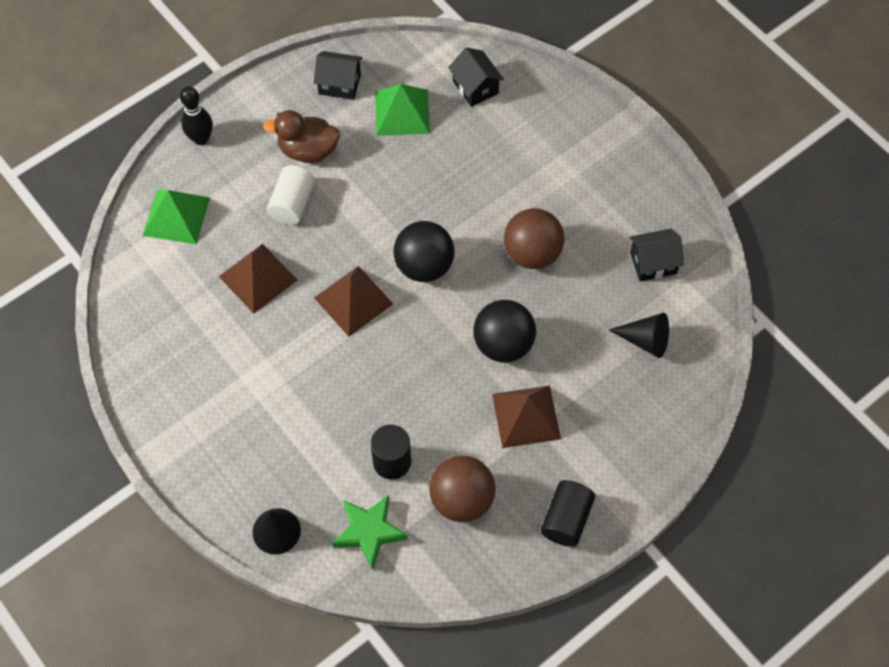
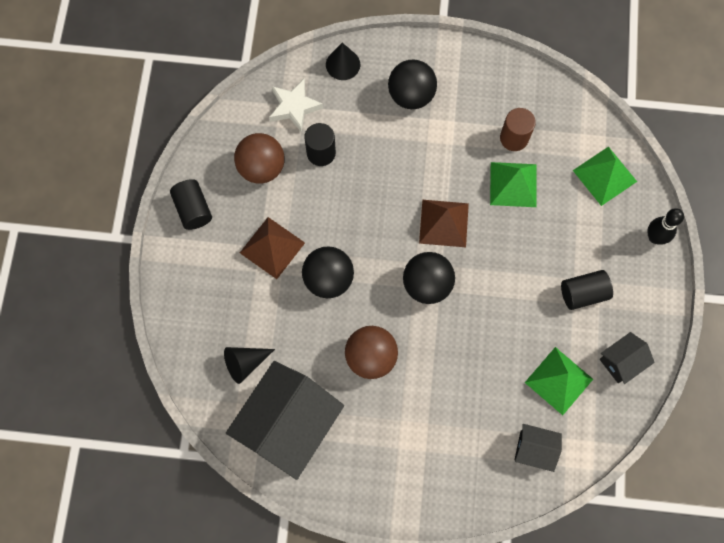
camera: 135 degrees right, 10 degrees up
brown pyramid [219,244,297,314] -> green pyramid [490,162,537,207]
brown duck [263,110,340,163] -> black cylinder [561,270,613,310]
white cylinder [267,165,315,225] -> none
green star [332,495,408,569] -> white star [269,79,323,133]
black house [630,228,684,281] -> black house [226,361,344,480], size x2.14
none -> black ball [388,60,437,109]
none -> brown cylinder [500,108,536,151]

